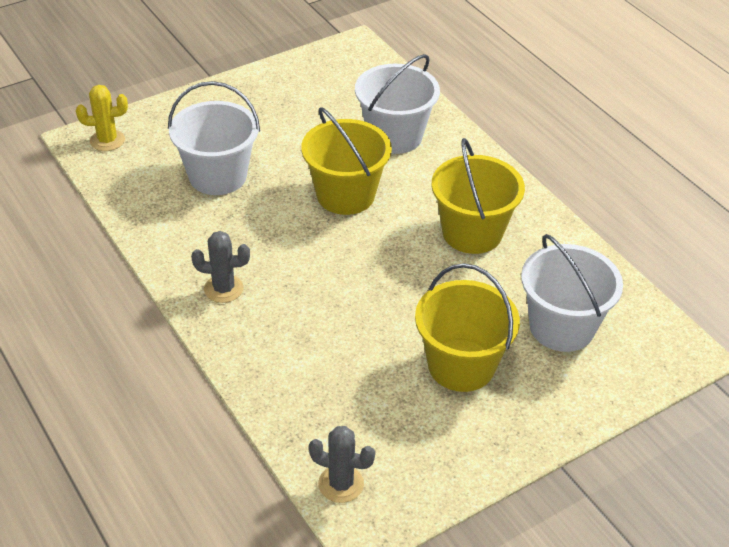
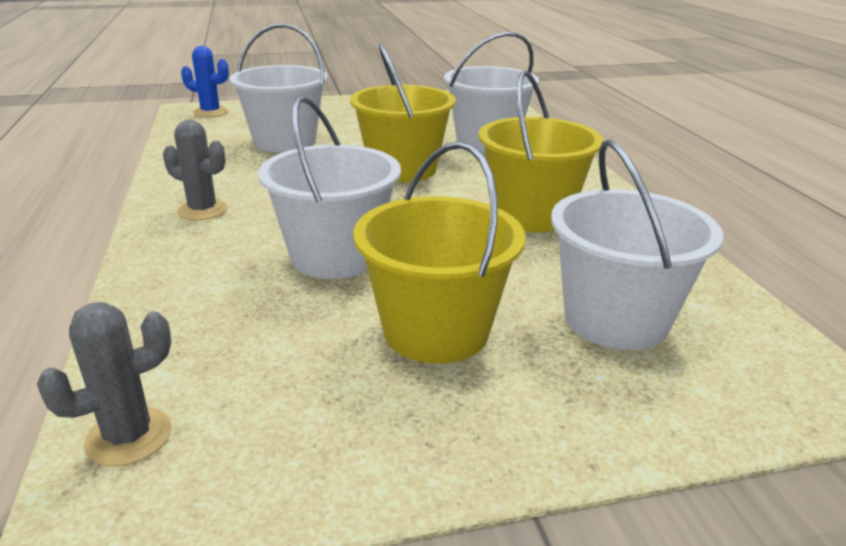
camera: 20 degrees right, 15 degrees down
yellow cactus [76,85,128,151] -> blue cactus [181,46,229,117]
grey cactus [309,426,375,503] -> grey cactus turned 75 degrees counterclockwise [37,302,171,466]
none -> white bucket [258,96,401,279]

